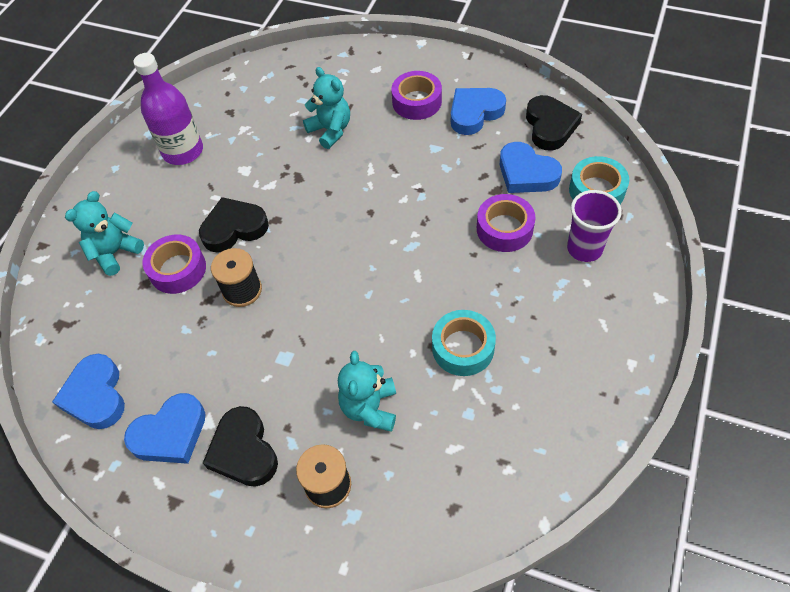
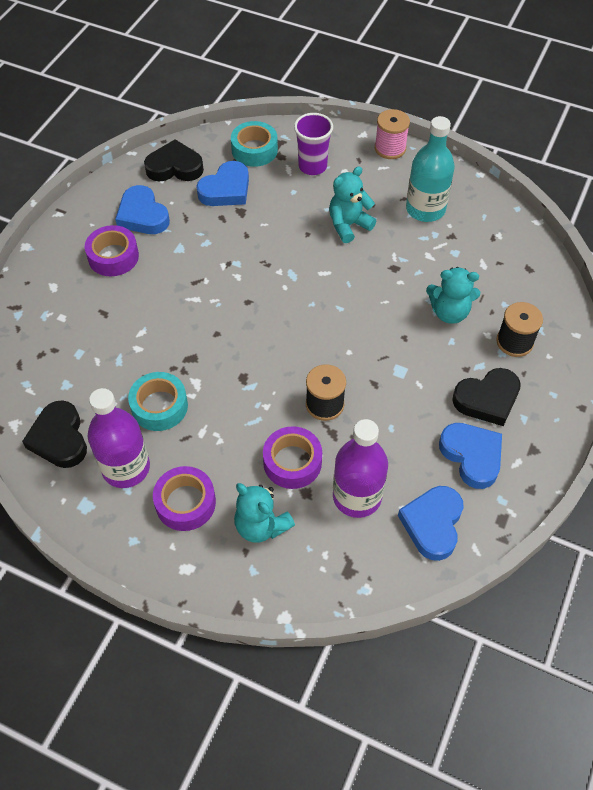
camera: 90 degrees left, 0 degrees up
blue heart [52,354,125,429] -> blue heart turned 120 degrees clockwise [398,486,464,561]
black heart [199,197,269,253] -> black heart moved to [22,400,87,468]
turquoise teddy bear [303,67,350,149] -> turquoise teddy bear moved to [329,166,376,243]
turquoise tape [432,310,496,376] -> turquoise tape moved to [128,372,188,431]
purple tape [477,194,536,252] -> purple tape moved to [153,466,216,531]
none -> purple bottle [333,419,388,518]
none -> pink spool [375,109,410,159]
none -> turquoise bottle [406,116,455,222]

